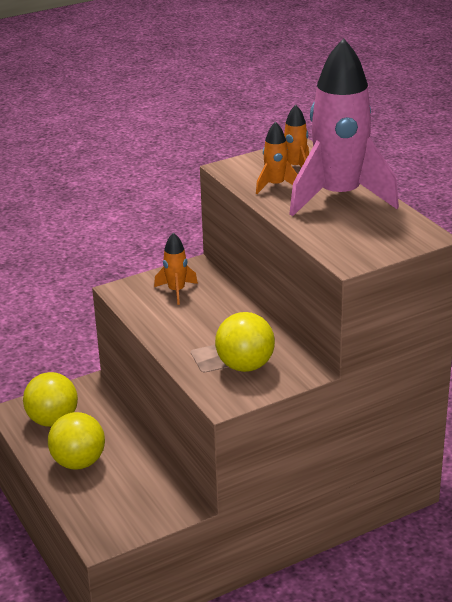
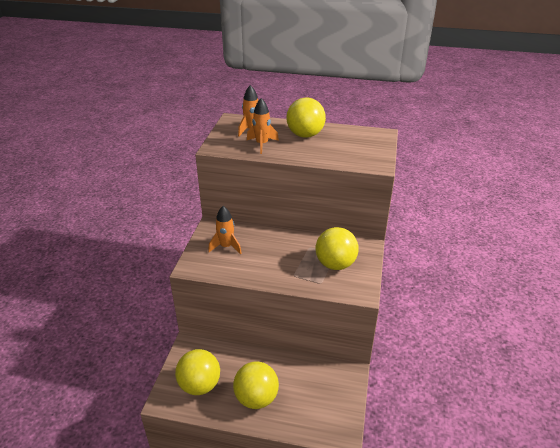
camera: 50 degrees left, 5 degrees up
pink rocket [289,38,399,216] -> yellow ball [286,97,326,138]

